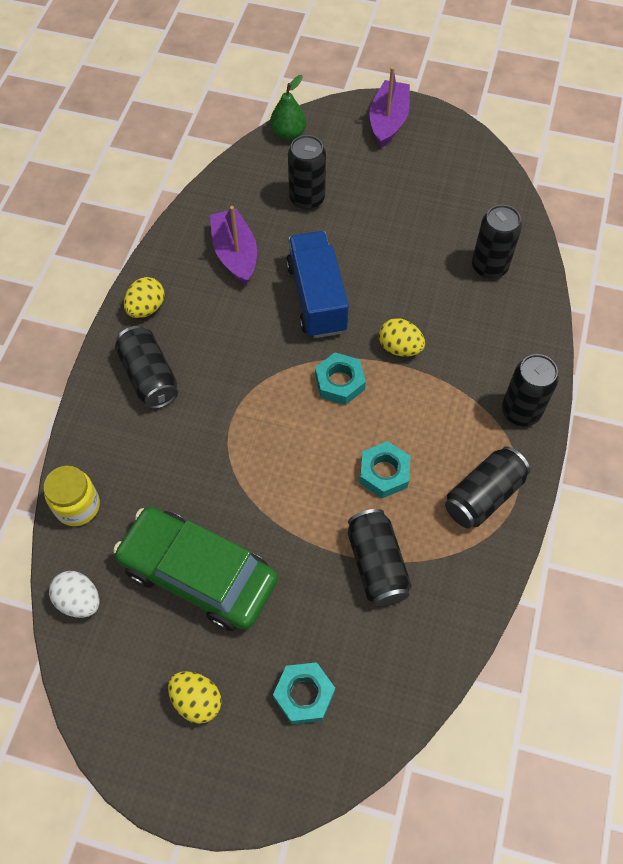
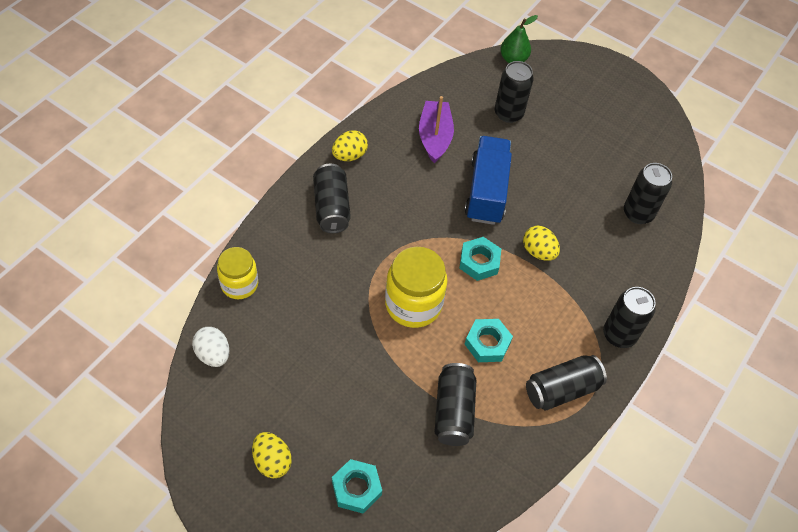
camera: 15 degrees right, 5 degrees down
green car [113,507,278,631] -> none
purple boat [369,67,410,148] -> none
none -> yellow jar [385,247,447,328]

